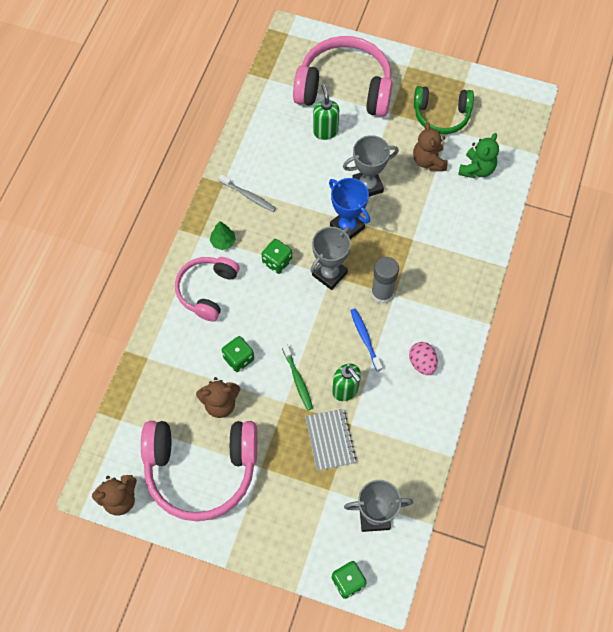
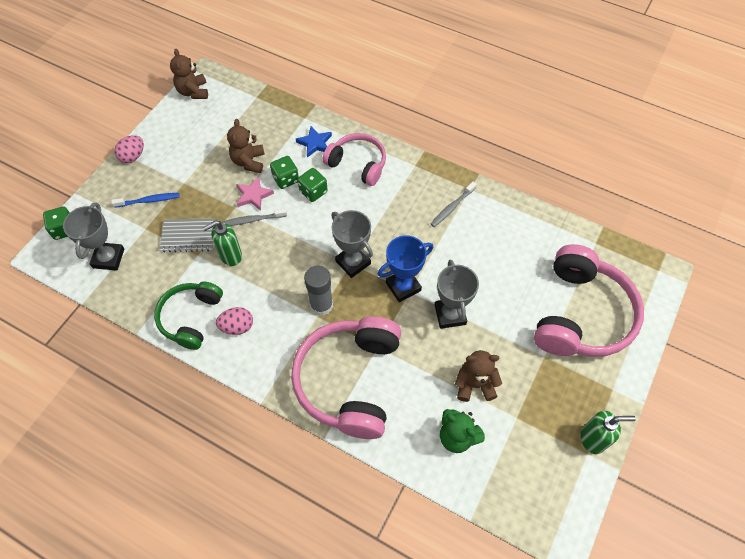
camera: 100 degrees right, 5 degrees down
pink headphones [141,421,257,521] -> pink headphones moved to [291,316,401,439]
green tree [210,221,236,250] -> none
green dice [262,239,292,274] -> green dice moved to [297,168,328,202]
green toothbrush [282,344,313,410] -> grey toothbrush [221,208,287,226]
green soap dispenser [313,84,339,140] -> green soap dispenser moved to [581,411,636,454]
blue toothbrush [350,308,383,371] -> blue toothbrush moved to [111,193,180,208]
green headphones [414,86,474,134] -> green headphones moved to [154,282,223,350]
none -> pink egg [114,135,144,163]
none -> pink star [236,176,274,211]
none -> blue star [296,126,332,158]

